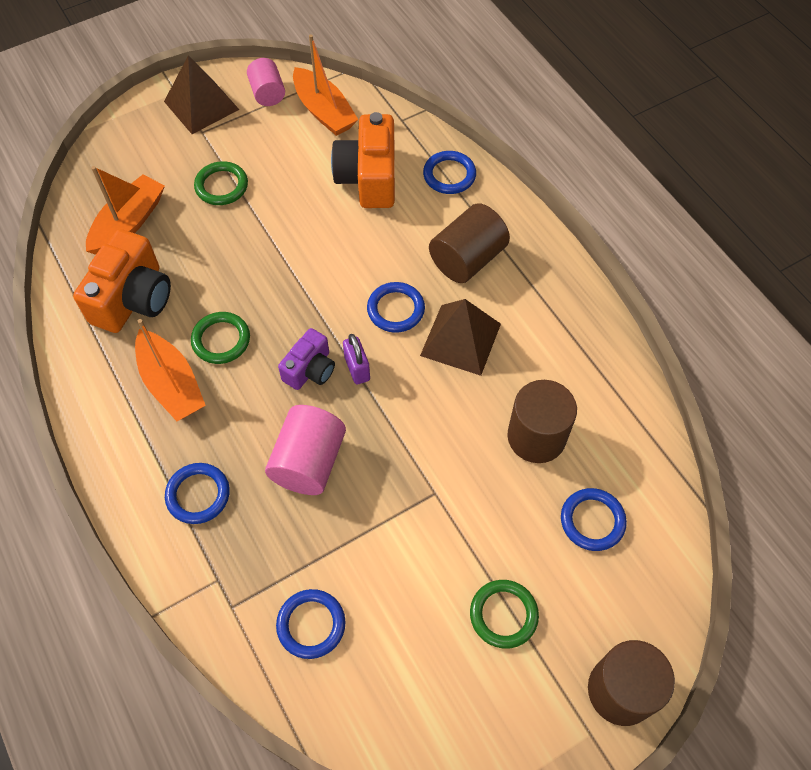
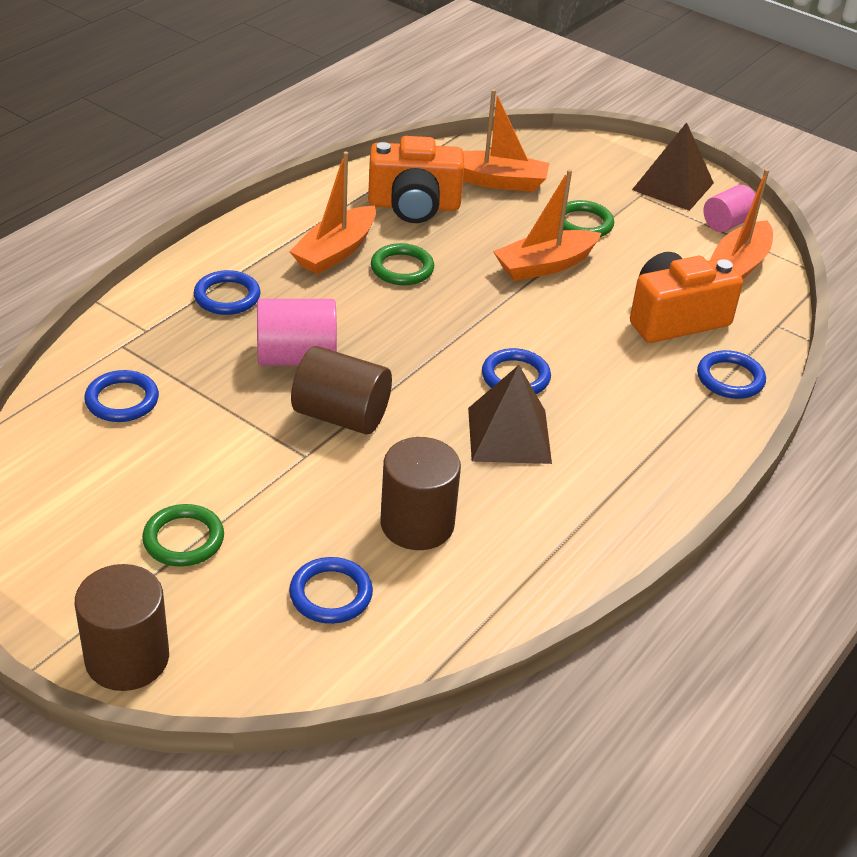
camera: 65 degrees right, 20 degrees down
purple camera [278,328,335,390] -> none
purple padlock [343,334,370,385] -> none
brown cylinder [429,203,510,283] -> brown cylinder moved to [291,346,392,434]
none -> orange boat [493,169,602,281]

